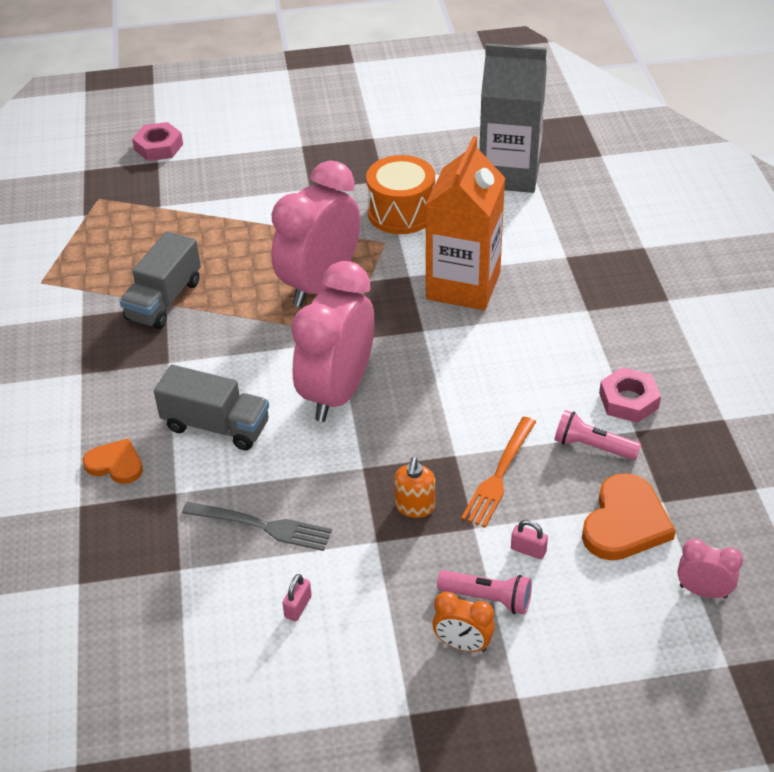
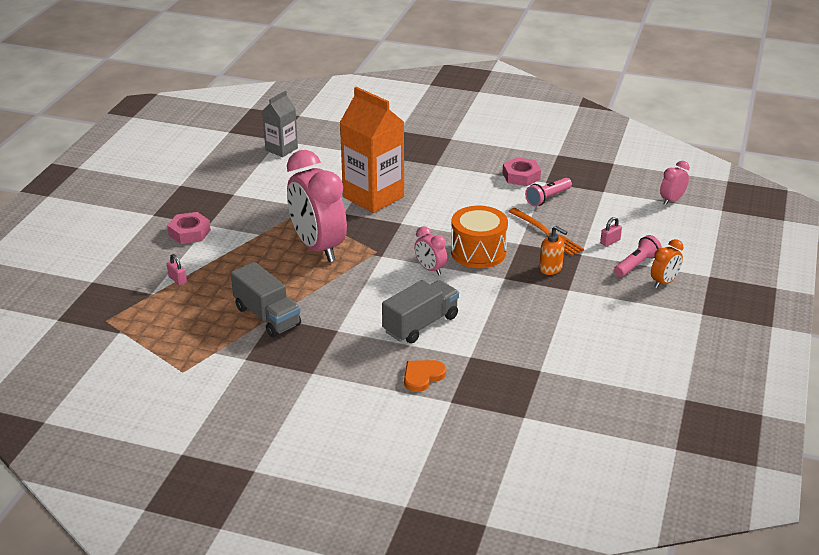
camera: 65 degrees left, 10 degrees down
pink nut [132,122,183,161] -> pink nut moved to [167,212,211,244]
grey fork [182,502,332,551] -> none
pink padlock [282,574,312,621] -> pink padlock moved to [167,254,187,286]
pink clock [291,261,374,422] -> pink clock [415,226,447,275], size x0.44
orange drum [366,155,435,234] -> orange drum moved to [451,206,508,268]
grey carton [480,43,547,193] -> grey carton [262,91,298,157], size x0.56
orange heart [582,473,676,560] -> none

